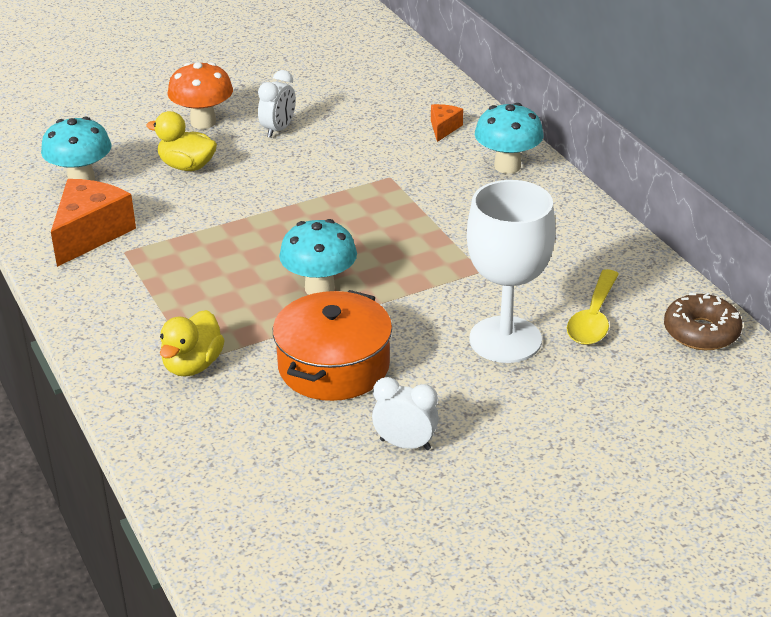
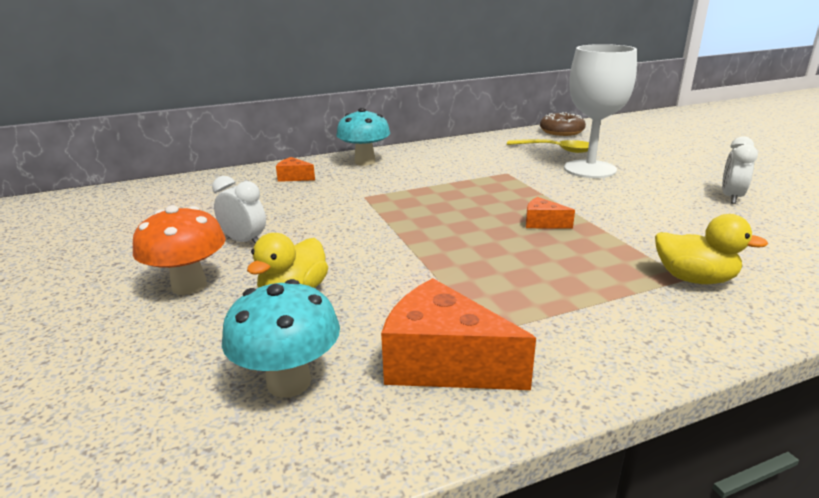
camera: 85 degrees left, 10 degrees down
orange pot [273,290,392,401] -> none
turquoise mushroom [279,219,357,295] -> orange cheese [526,197,575,229]

